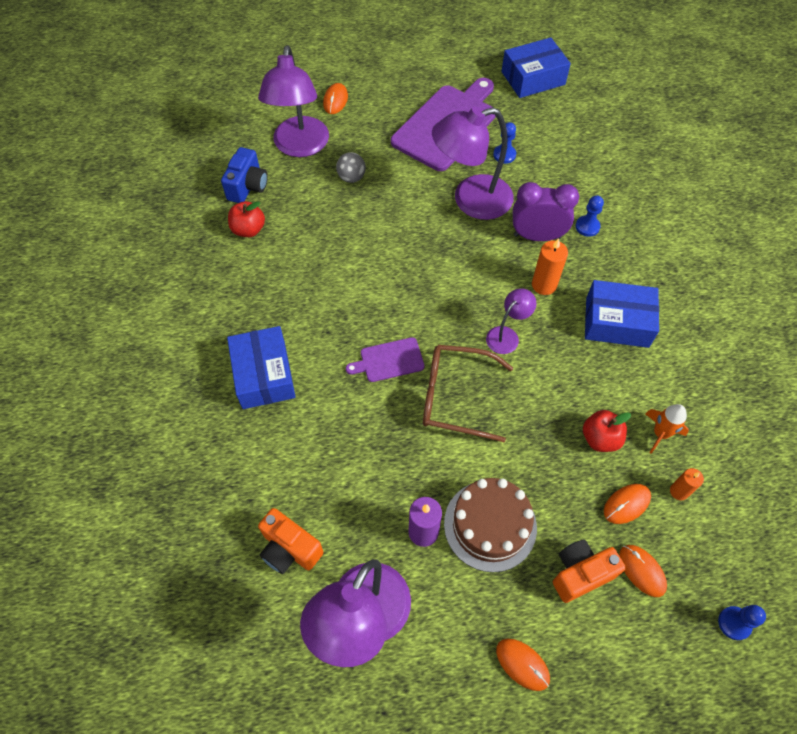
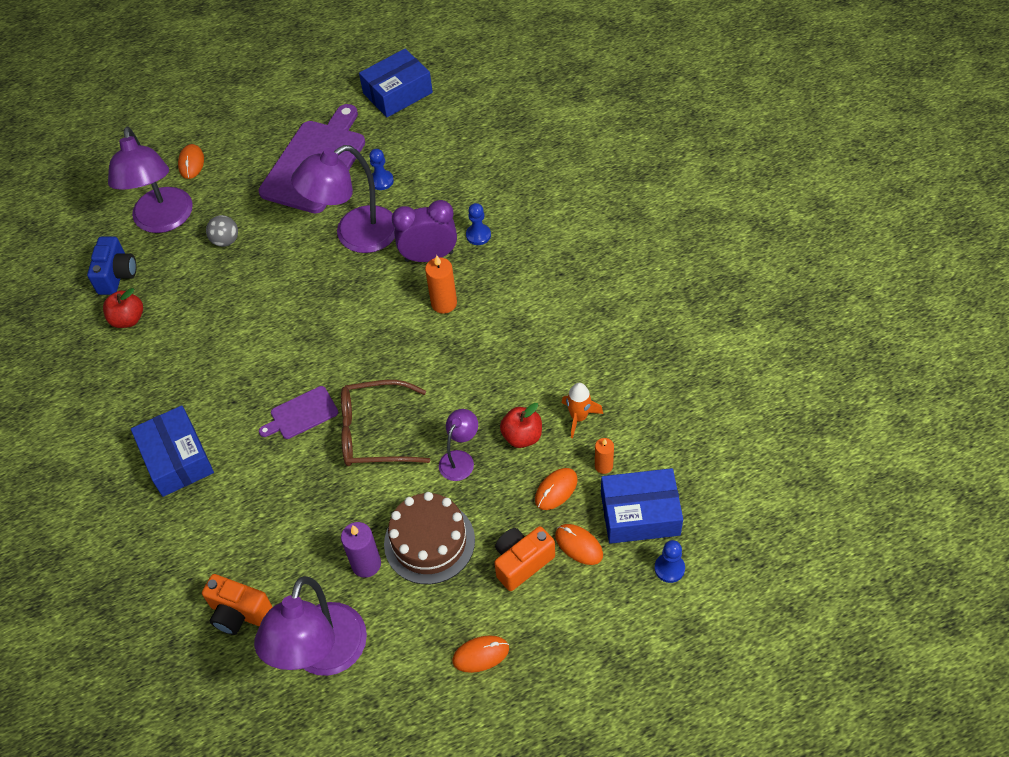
camera: 10 degrees left, 5 degrees down
purple lamp [486,288,537,354] -> purple lamp moved to [439,409,478,481]
orange mouse [496,639,550,691] -> orange mouse turned 45 degrees counterclockwise [452,636,509,673]
blue box [585,280,659,348] -> blue box moved to [601,468,683,544]

